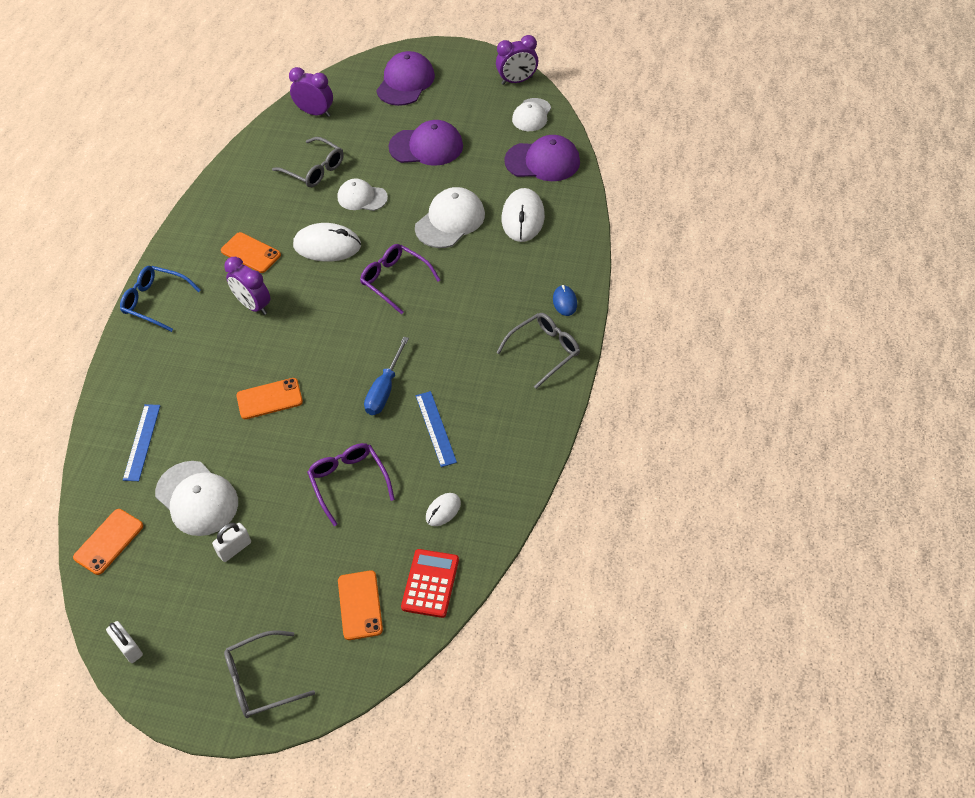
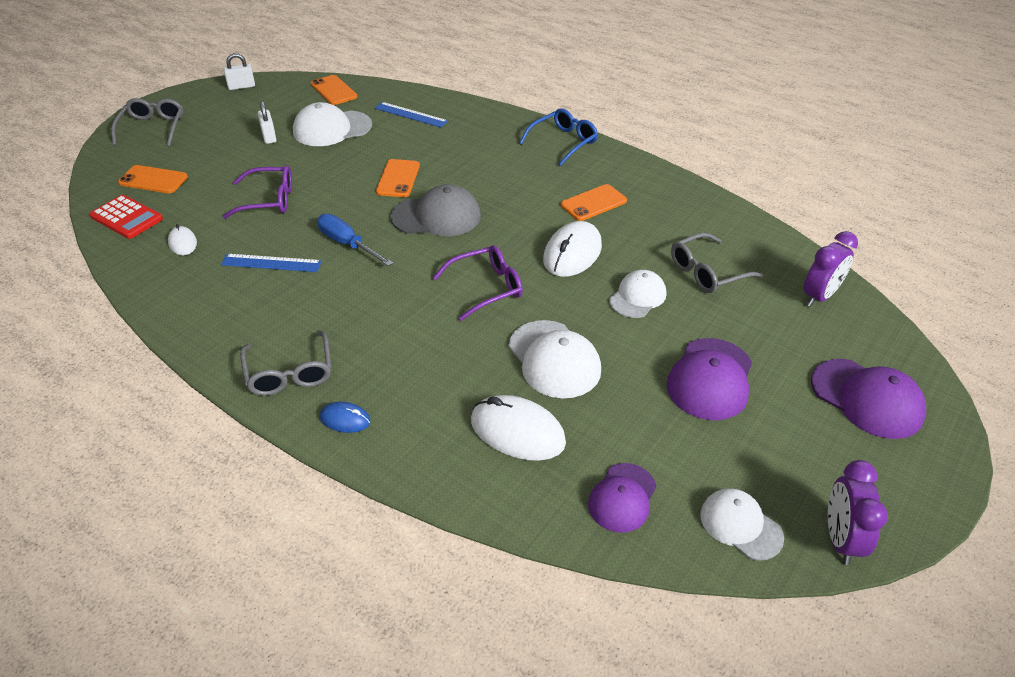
camera: 110 degrees right, 10 degrees down
purple clock [224,257,270,315] -> none
purple cap [504,135,580,181] -> purple cap [588,463,656,533], size x0.66
none -> grey cap [390,184,481,236]

